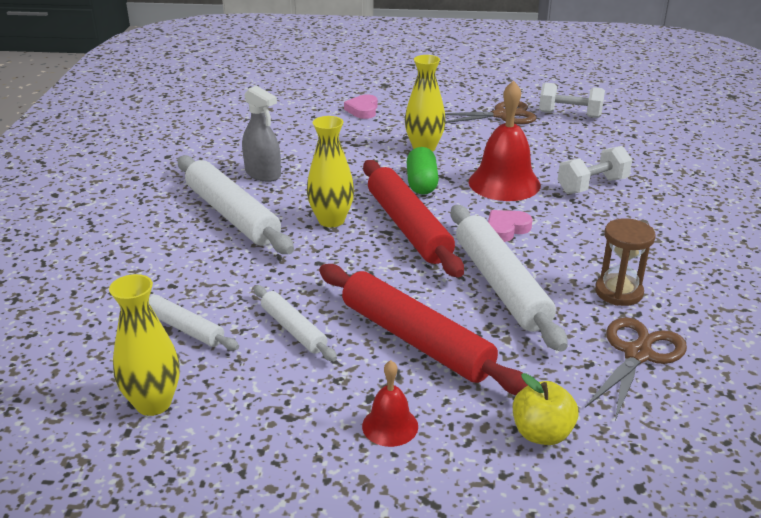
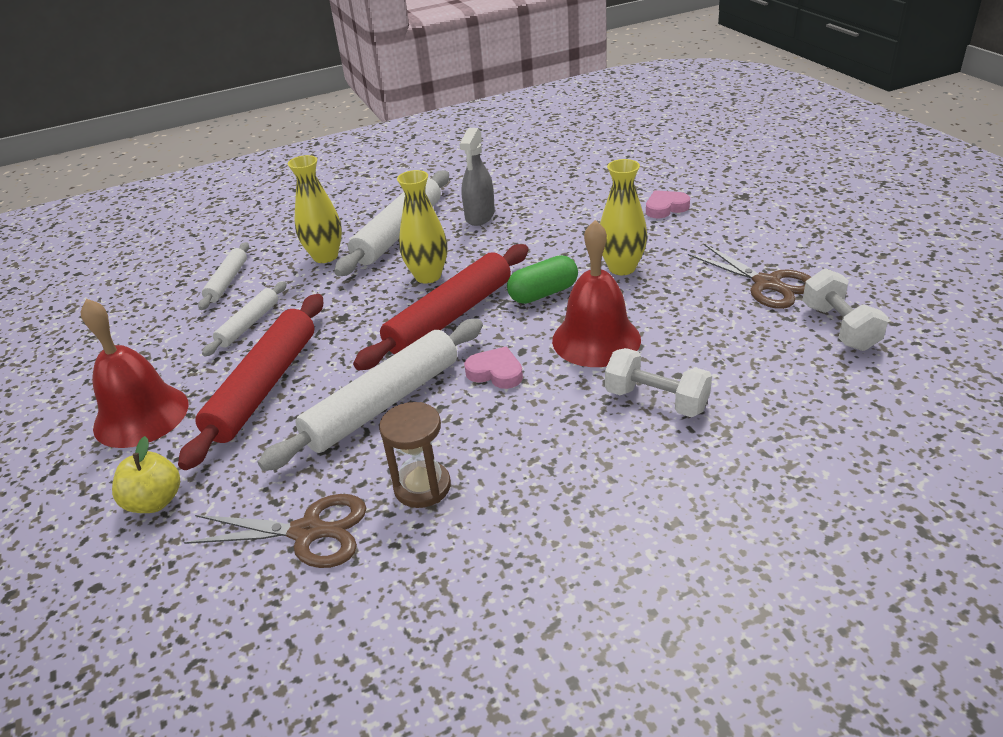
camera: 65 degrees right, 5 degrees up
yellow vase [109,274,180,416] -> yellow vase moved to [288,155,342,263]
red bell [362,360,418,447] -> red bell [81,298,188,448], size x1.89

